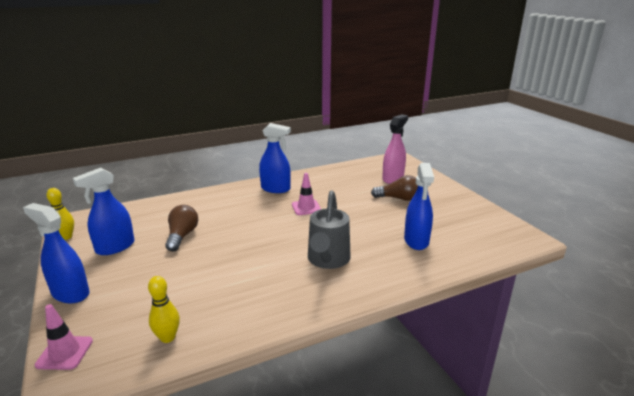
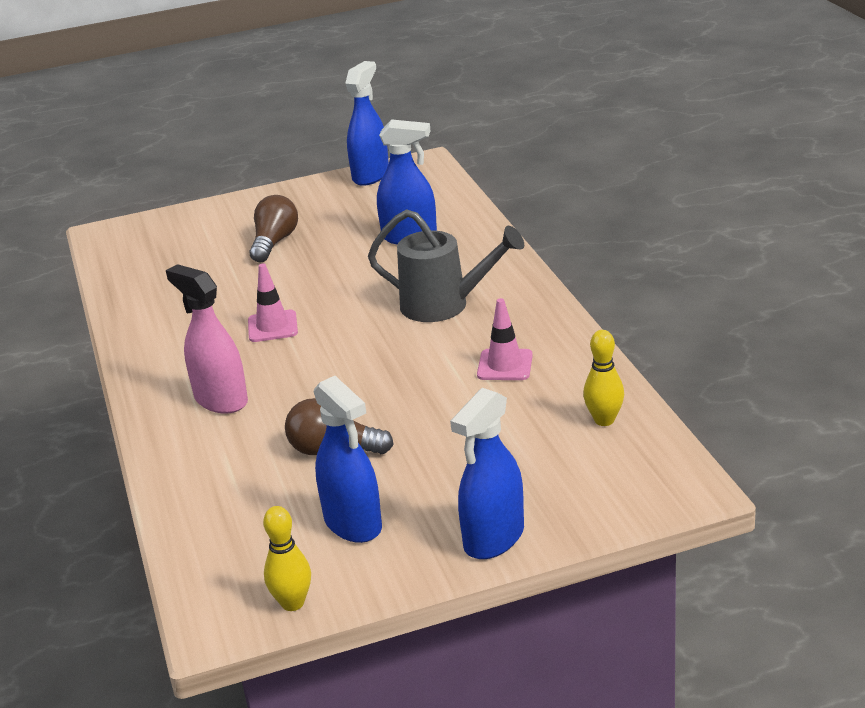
camera: 80 degrees left, 5 degrees up
pink traffic cone [35,304,93,370] -> pink traffic cone moved to [477,298,533,380]
blue spray bottle [259,123,291,193] -> blue spray bottle moved to [345,61,389,186]
pink spray bottle [382,114,408,184] -> pink spray bottle moved to [166,264,248,413]

